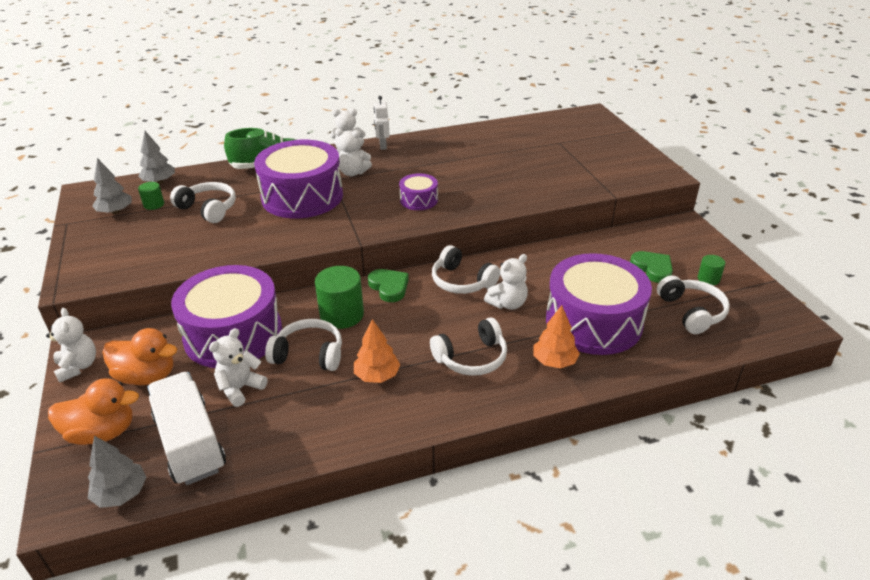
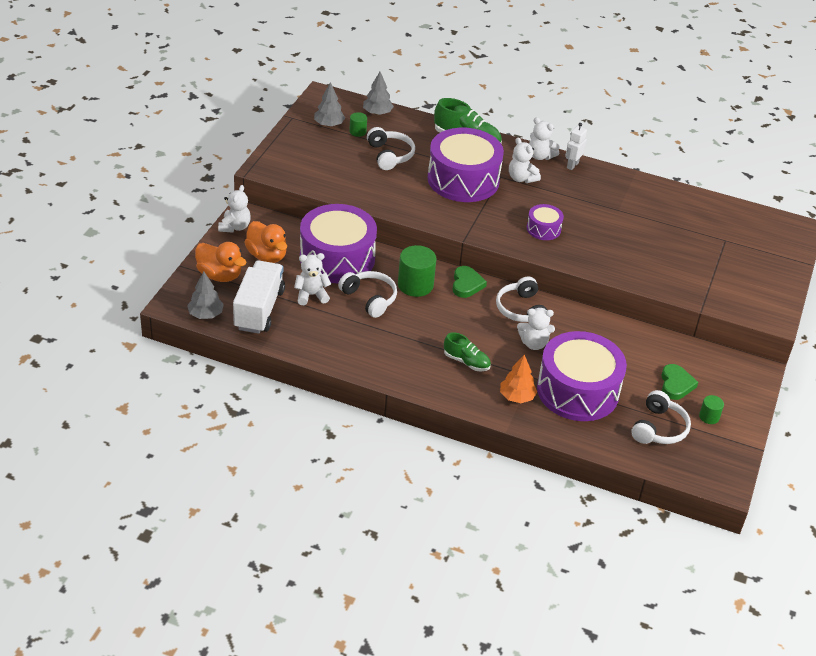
camera: 35 degrees right, 5 degrees up
orange tree [354,319,401,383] -> none
white headphones [430,318,507,376] -> green shoe [444,332,491,371]

